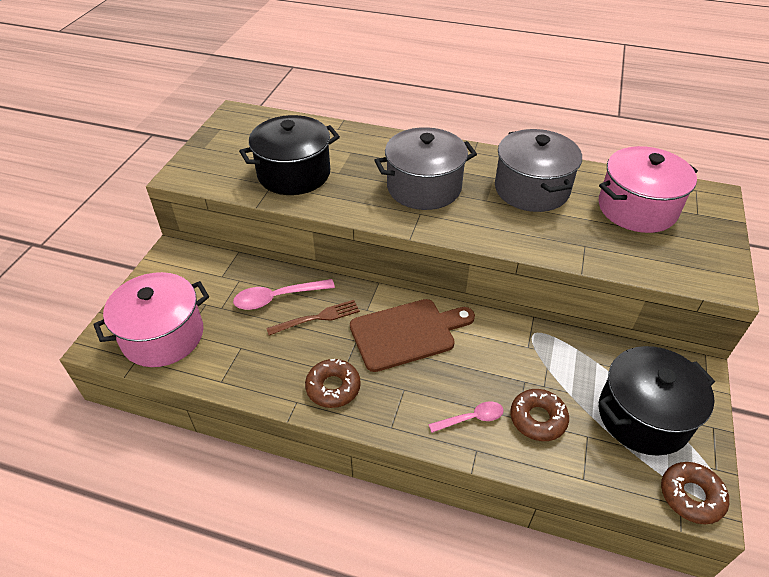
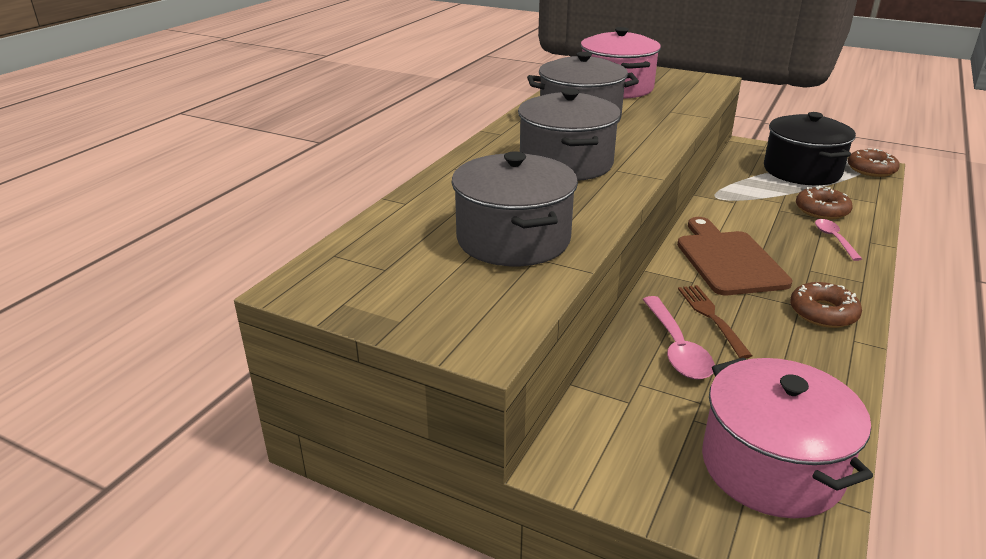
camera: 80 degrees left, 15 degrees down
black pot [239,115,340,195] -> grey pot [452,151,578,266]

